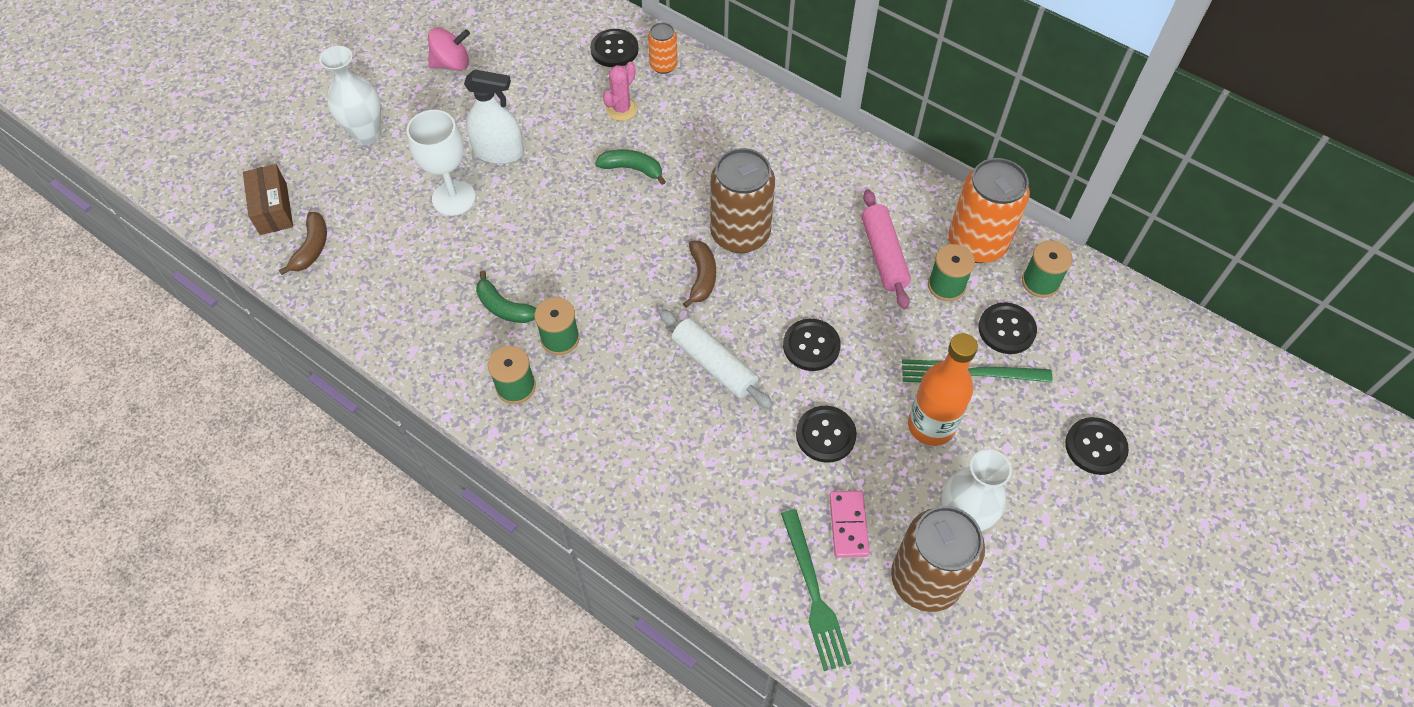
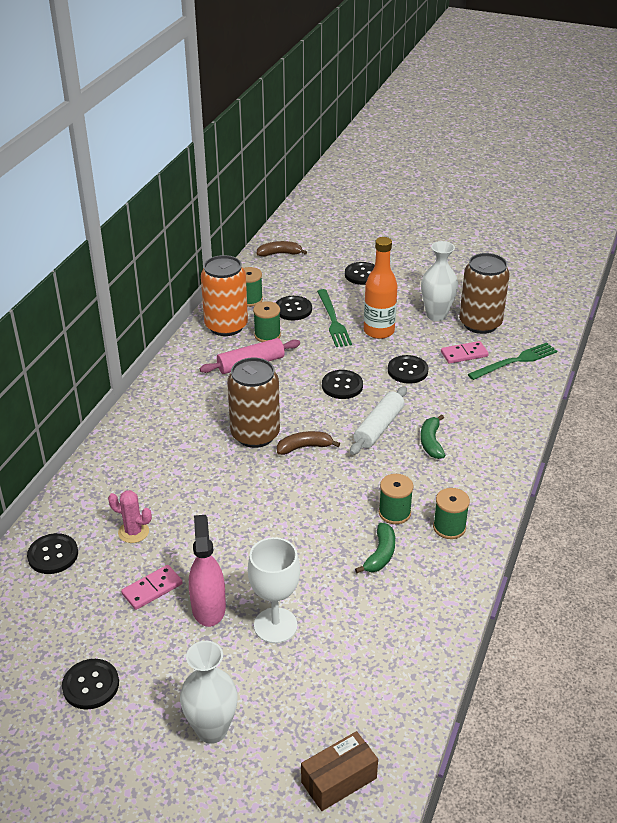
camera: 105 degrees left, 20 degrees down
brown banana [279,212,327,275] -> brown banana moved to [257,241,307,257]
pink spinning top [428,28,470,71] -> black button [62,659,119,710]
white spray bottle [464,69,524,164] -> pink spray bottle [189,515,226,627]
green banana [595,149,666,185] -> green banana moved to [420,414,445,459]
orange can [648,22,677,74] -> none
none -> pink domino [121,565,183,610]

